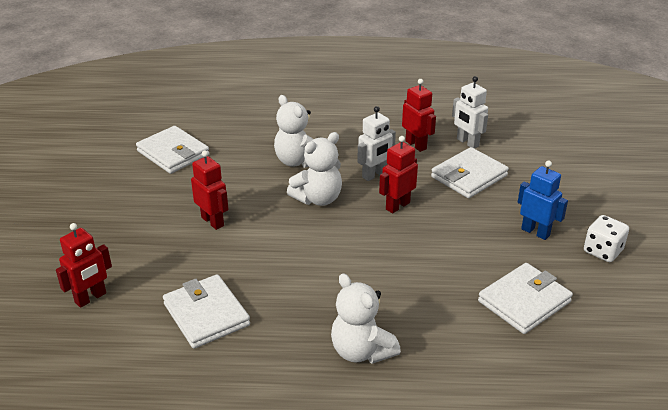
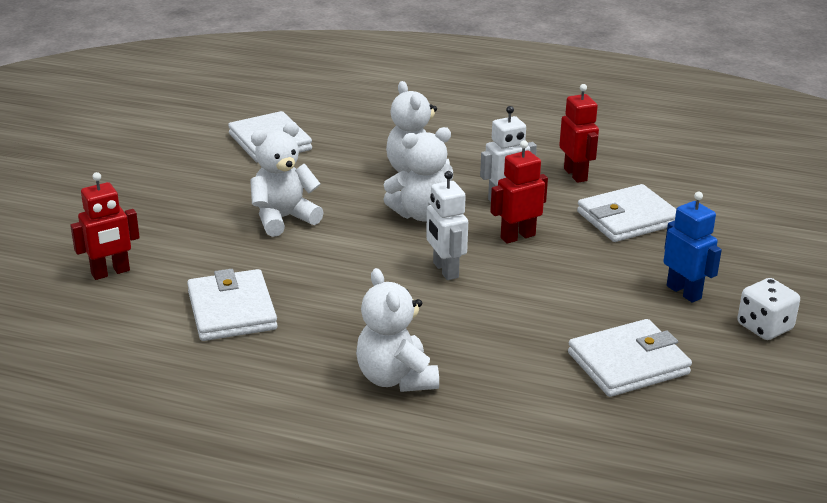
camera: 15 degrees right, 5 degrees down
red robot [191,150,229,230] -> white teddy bear [250,122,324,237]
white robot [452,76,488,149] -> white robot moved to [426,171,468,280]

